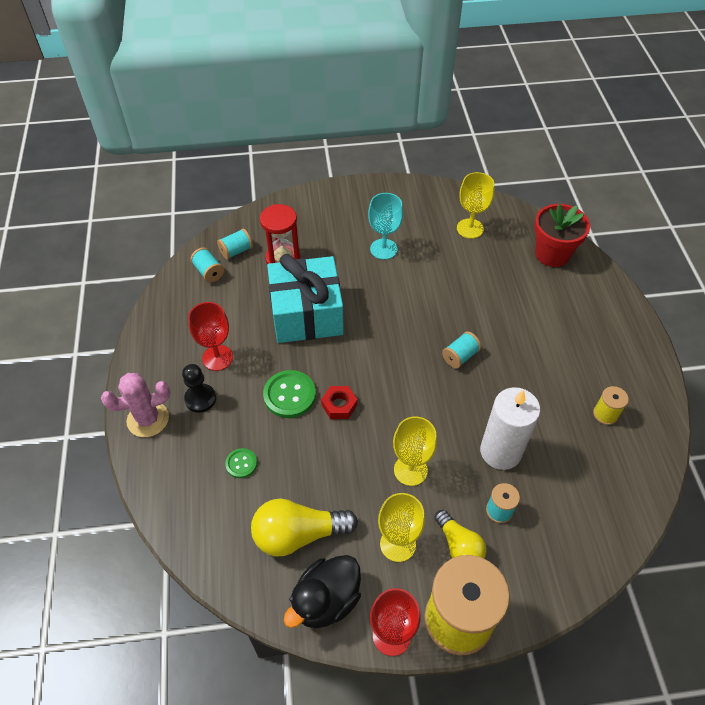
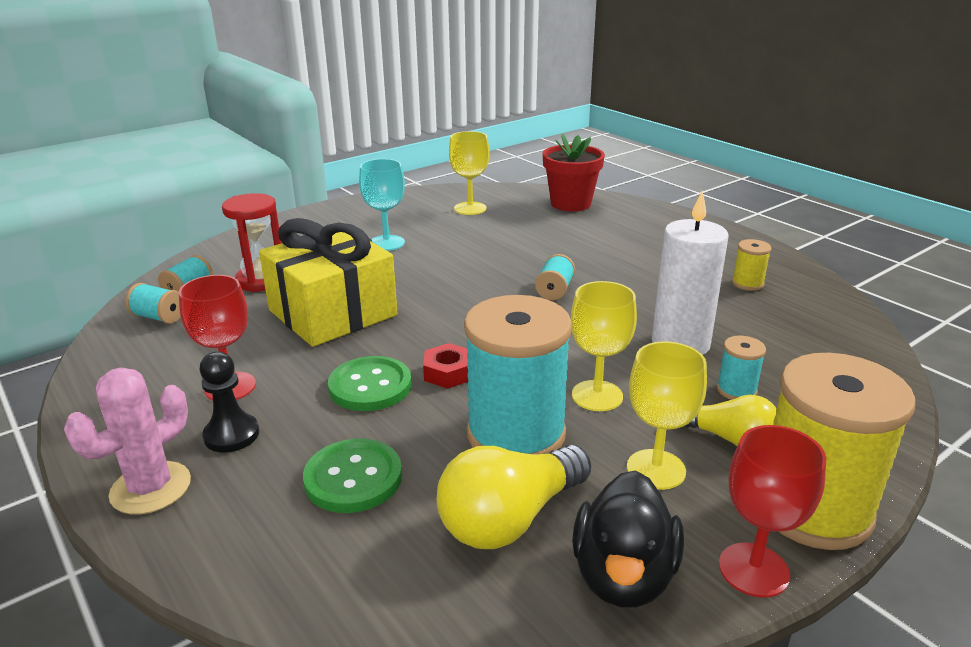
camera: 30 degrees left, 25 degrees down
green button [225,448,257,478] -> green button [303,439,402,513], size x1.77
turquoise gift [267,254,344,343] -> yellow gift [259,218,397,347]
none -> turquoise spool [464,295,572,454]

